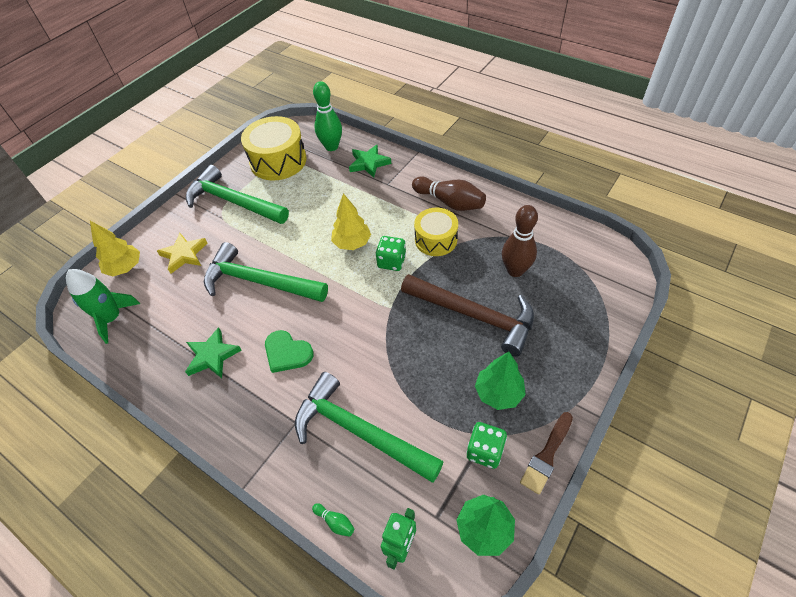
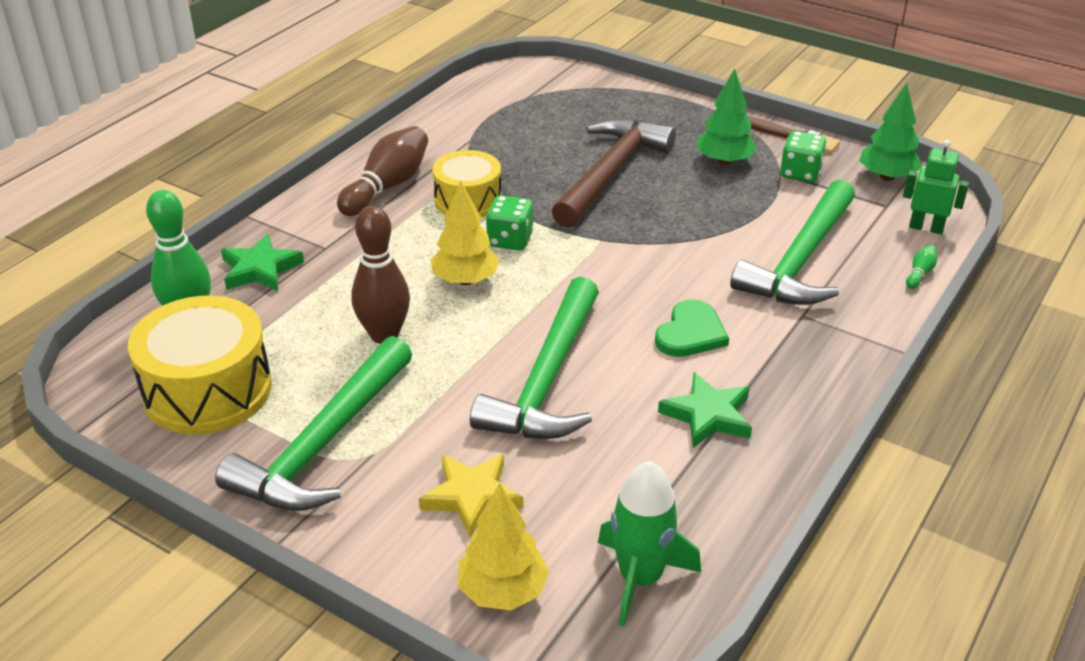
camera: 95 degrees left, 15 degrees down
brown bowling pin [502,205,538,277] -> brown bowling pin moved to [351,206,410,344]

